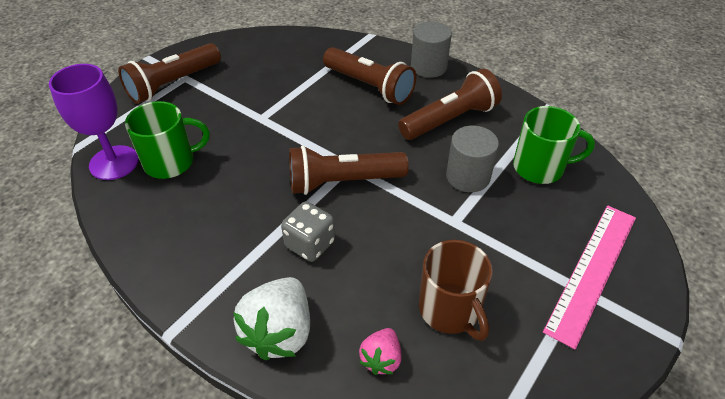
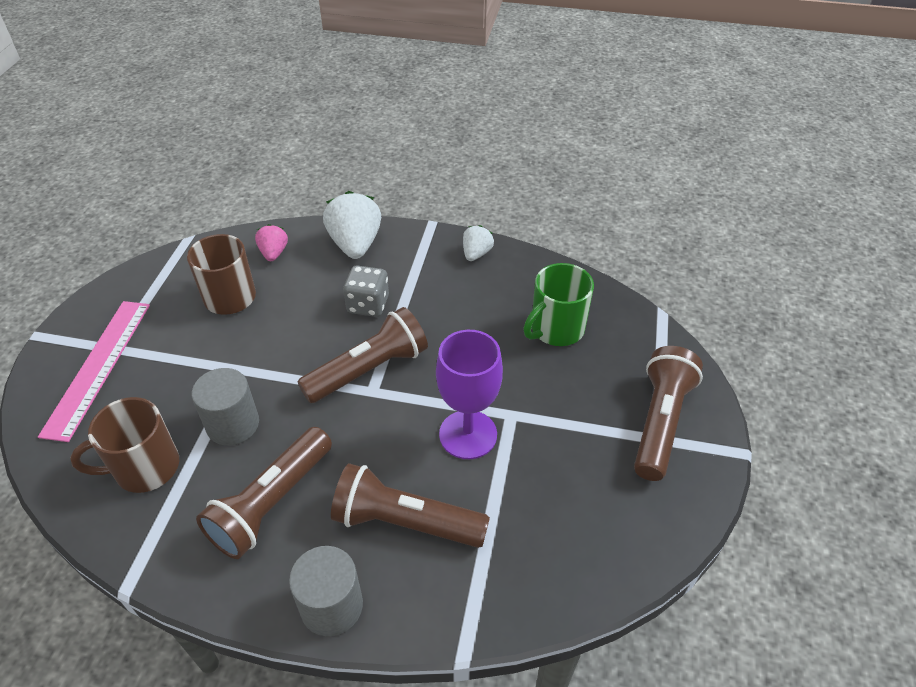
camera: 155 degrees right, 0 degrees up
purple goblet [49,64,139,180] -> purple goblet moved to [436,330,503,459]
green mug [513,106,595,184] -> brown mug [70,397,179,493]
none -> white strawberry [463,225,494,261]

